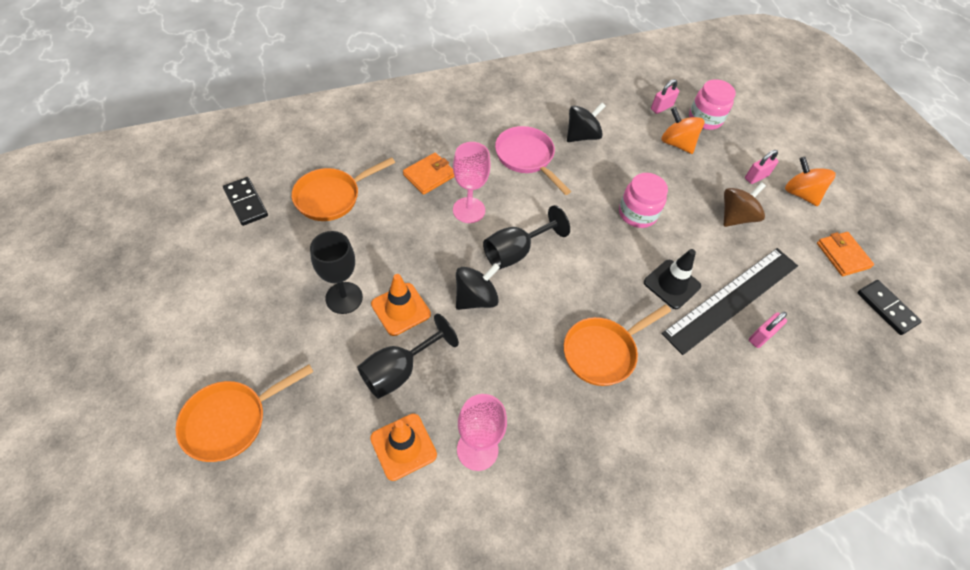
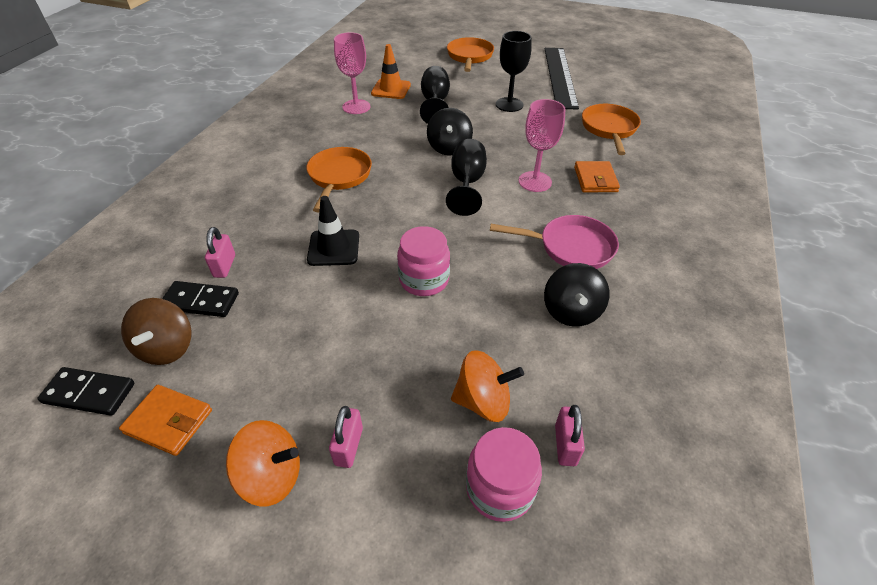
camera: 135 degrees right, 10 degrees down
black domino [223,177,268,226] -> black domino moved to [162,281,239,317]
orange traffic cone [371,274,431,336] -> none
black ruler [662,248,798,355] -> black ruler moved to [544,48,579,110]
brown spinning top [724,182,766,227] -> brown spinning top moved to [121,298,192,365]

